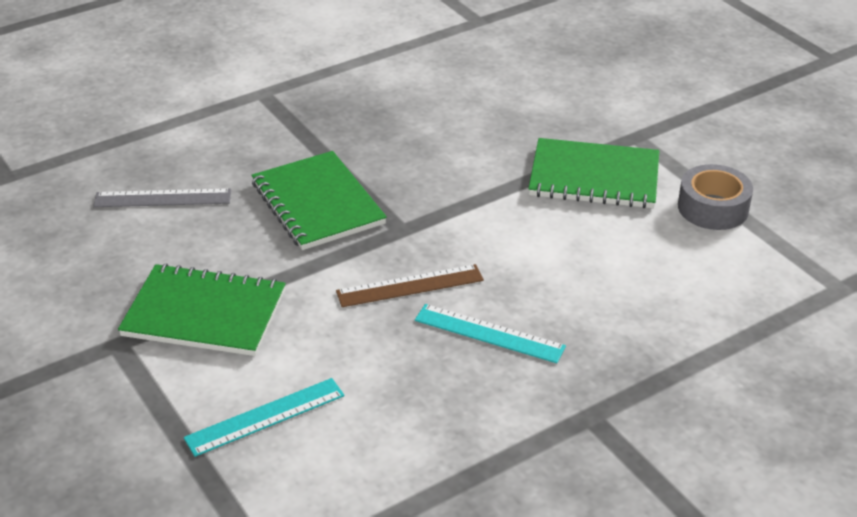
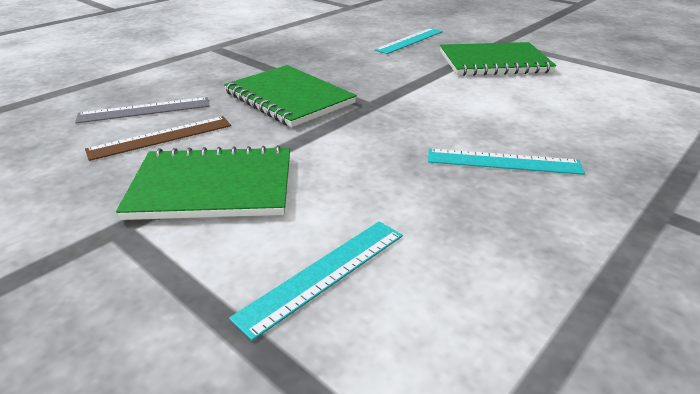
camera: 15 degrees left, 5 degrees down
brown ruler [336,264,484,307] -> brown ruler moved to [85,116,231,161]
grey tape [678,164,753,230] -> none
none -> turquoise ruler [374,28,443,54]

